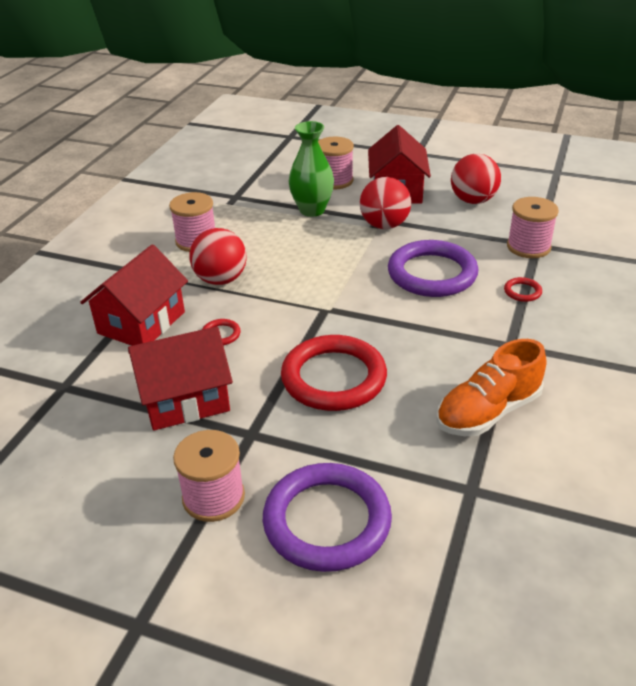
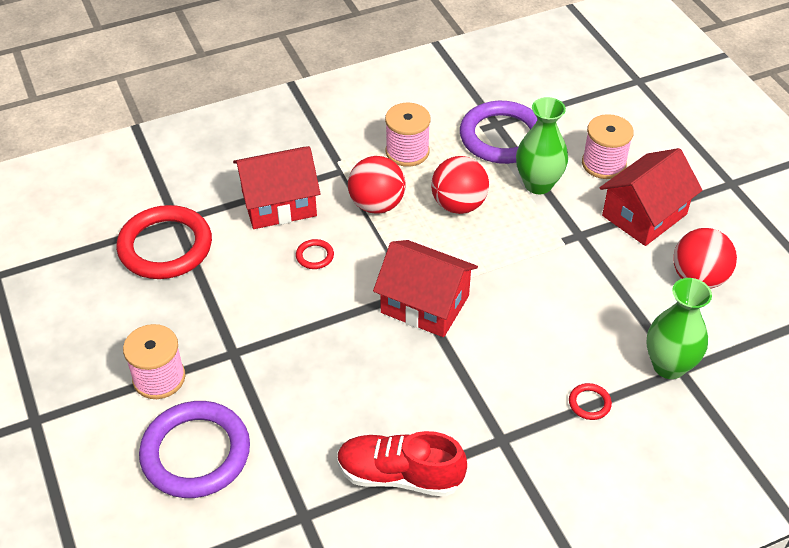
camera: 45 degrees right, 10 degrees up
red house [128,326,233,431] -> red house moved to [373,240,478,337]
red ring [281,335,387,411] -> red ring moved to [116,205,212,279]
red ball [360,177,411,229] -> red ball moved to [431,156,489,214]
purple ring [388,240,478,297] -> purple ring moved to [460,101,538,164]
orange shoe [436,339,546,436] -> red shoe [337,431,467,497]
pink spool [507,197,559,258] -> green vase [646,278,712,379]

